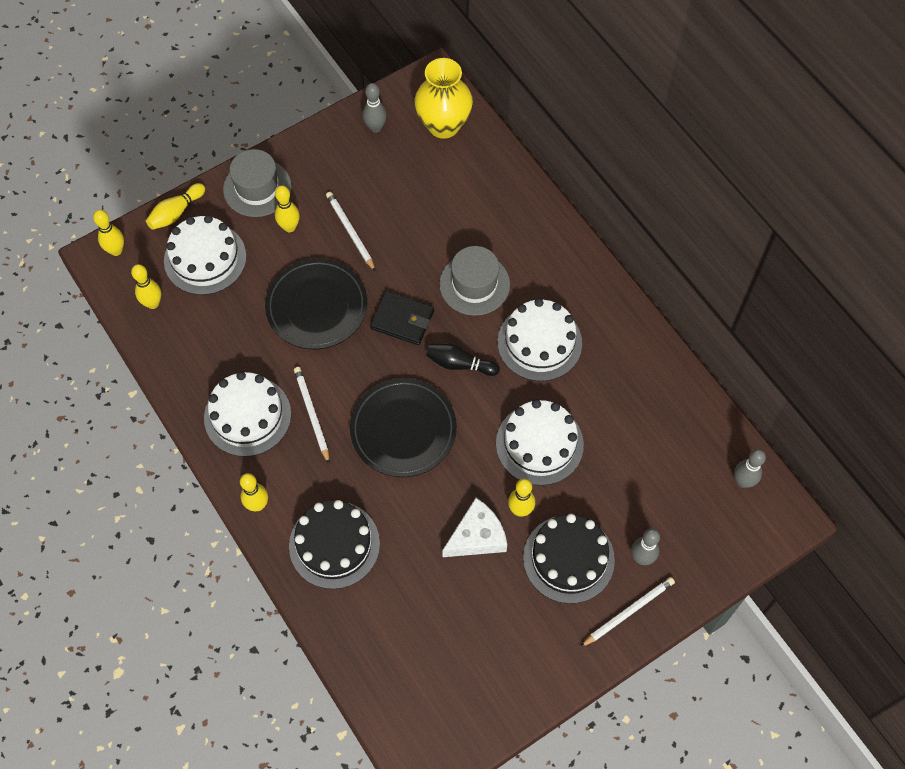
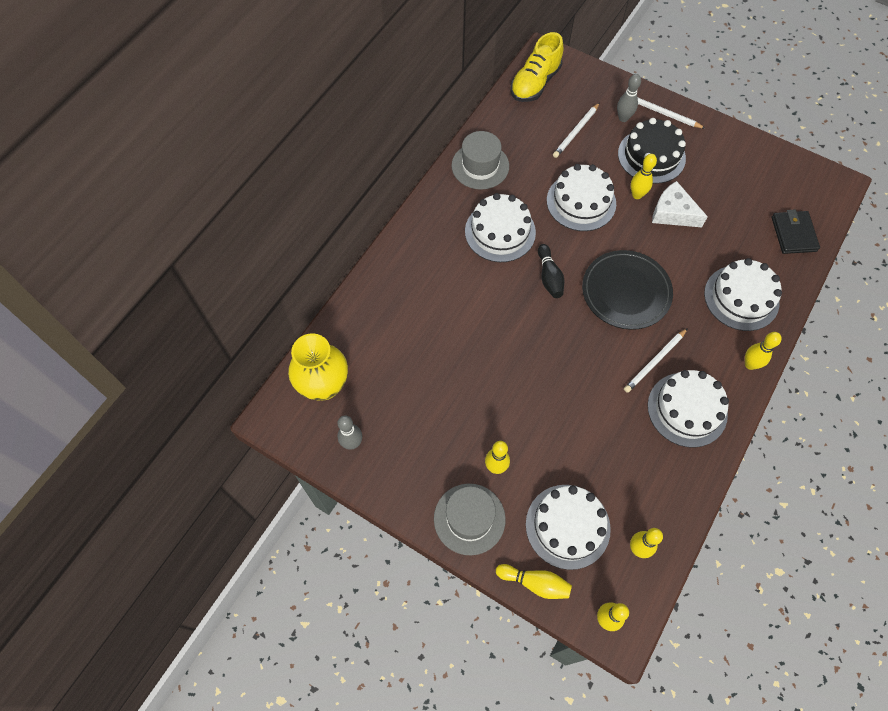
camera: 115 degrees left, 0 degrees up
black plate [265,259,367,349] -> none
black cake [289,500,380,589] -> white cake [704,258,782,331]
white pencil [326,192,376,272] -> white pencil moved to [553,102,600,158]
black wallet [370,291,434,345] -> black wallet moved to [772,210,820,254]
grey hat [439,246,510,316] -> grey hat moved to [452,131,509,190]
grey bowling pin [734,449,766,488] -> yellow shoe [510,32,564,102]

